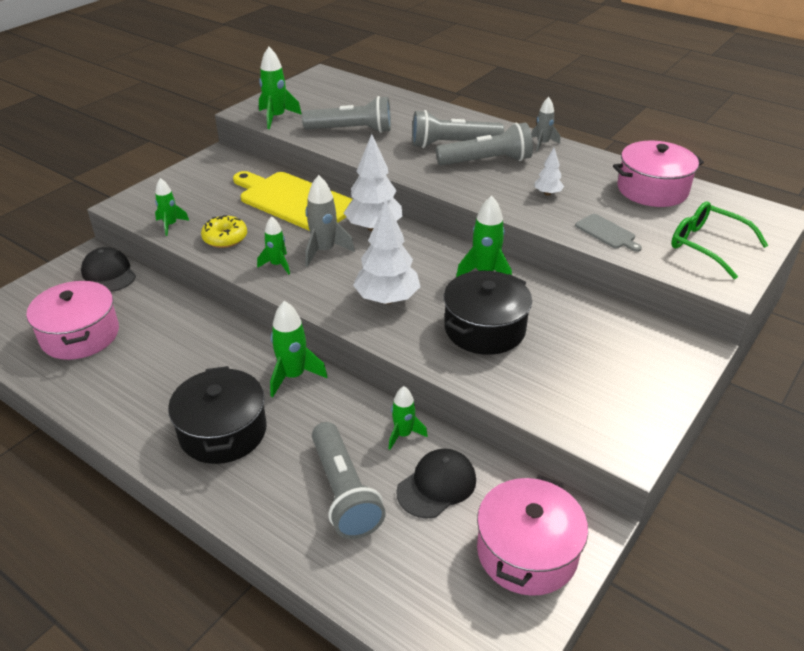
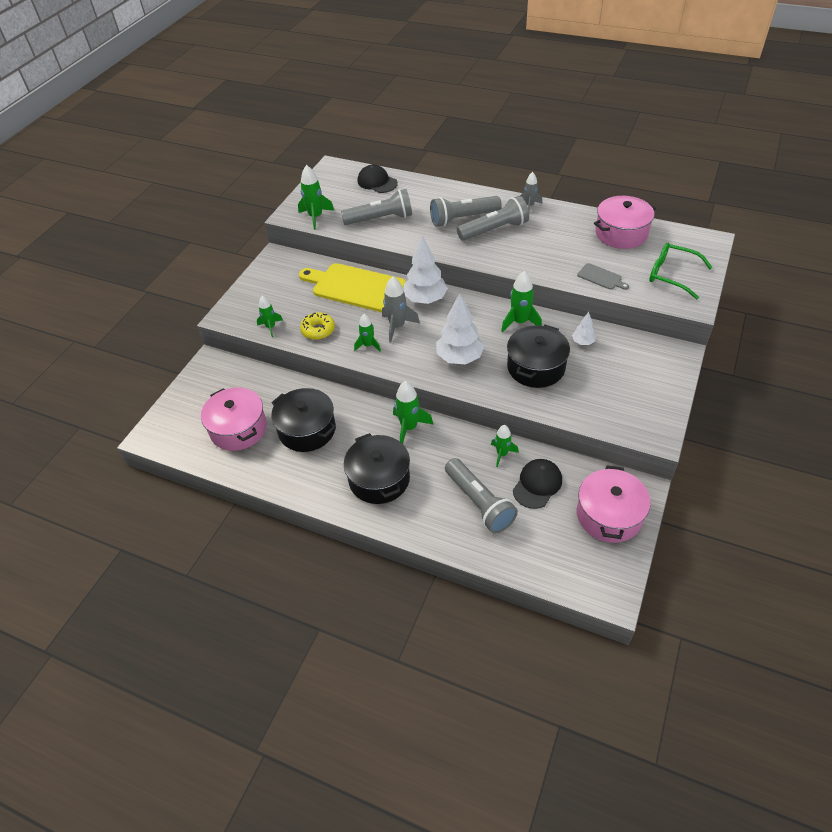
camera: 10 degrees left, 10 degrees up
black cap [81,247,136,292] -> black cap moved to [358,165,398,193]
white tree [535,148,564,196] -> white tree moved to [572,312,596,345]
none -> black pot [271,388,336,452]

